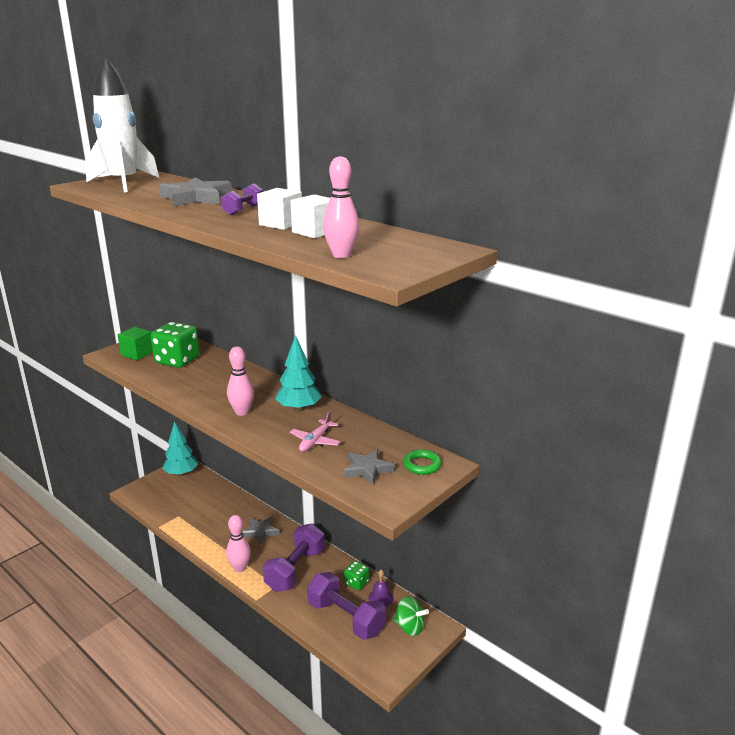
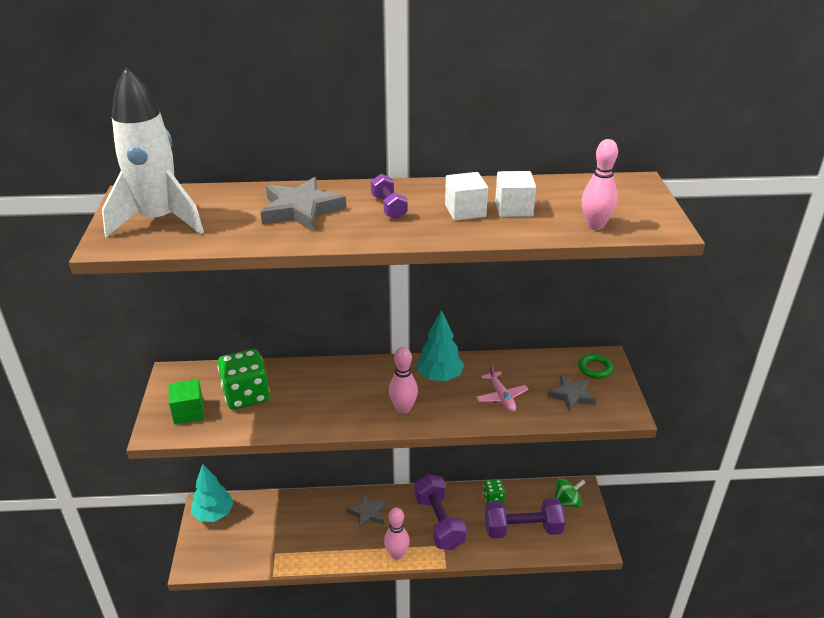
camera: 45 degrees left, 10 degrees up
purple bell [368,570,393,607] -> none

